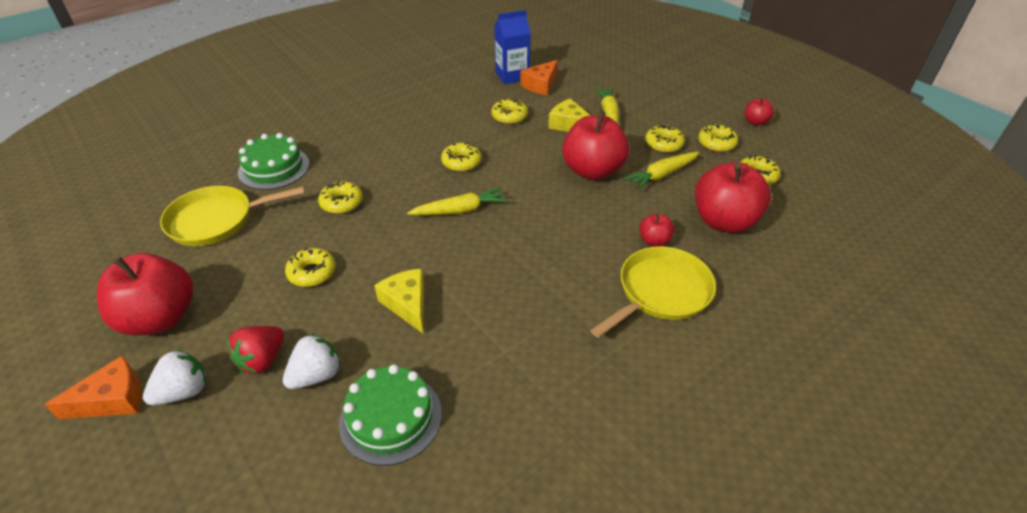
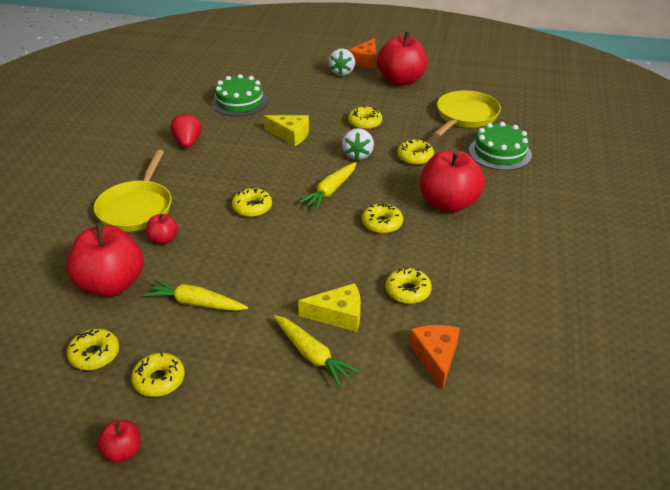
camera: 140 degrees right, 5 degrees down
red strawberry [227,326,284,374] -> red strawberry moved to [170,113,202,148]
white strawberry [283,334,341,389] -> white strawberry moved to [342,128,374,160]
blue carton [494,10,531,84] -> none
red apple [563,111,629,180] -> red apple moved to [420,150,485,213]
yellow carrot [623,152,699,190] -> yellow carrot turned 90 degrees counterclockwise [143,279,248,311]
yellow donut [645,125,685,153] -> yellow donut moved to [232,187,272,217]

